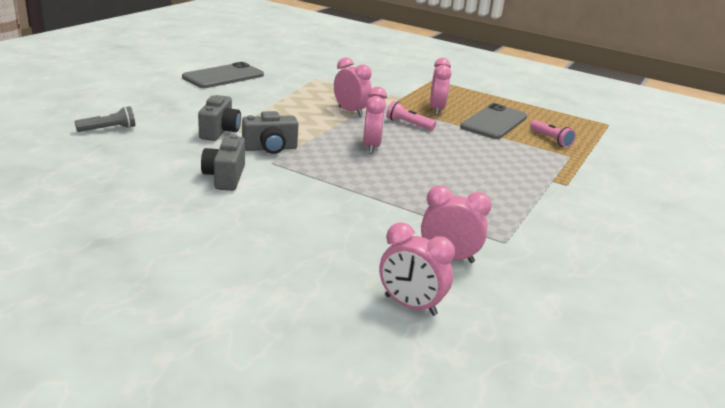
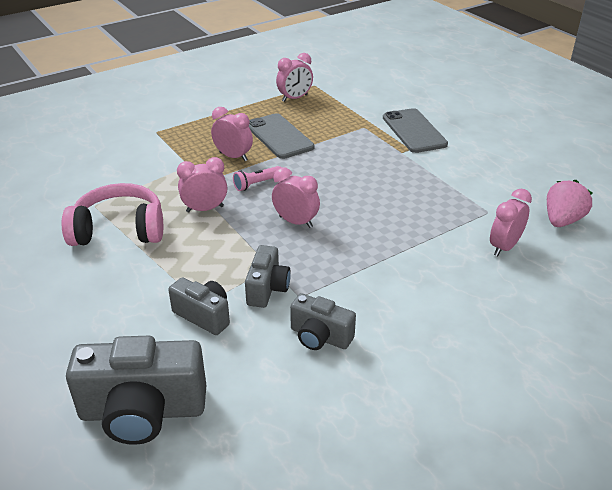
camera: 60 degrees left, 10 degrees up
grey flashlight [74,106,135,132] -> grey camera [66,336,206,445]
grey phone [182,62,264,88] -> grey phone moved to [383,108,448,153]
pink clock [379,222,455,316] -> pink clock moved to [276,53,313,102]
pink flashlight [530,120,576,147] -> none
none -> pink headphones [62,183,163,246]
none -> pink strawberry [547,180,592,227]

